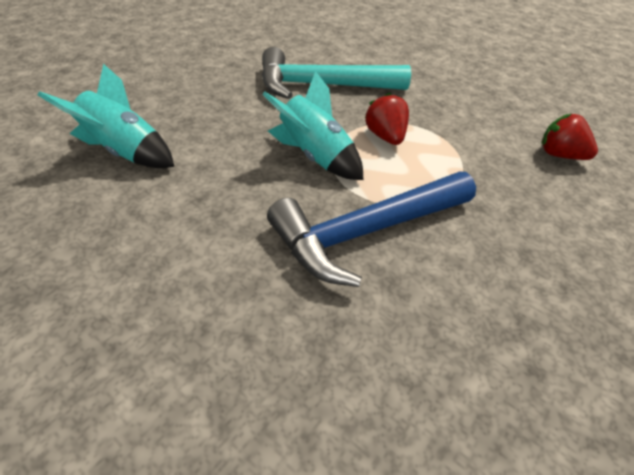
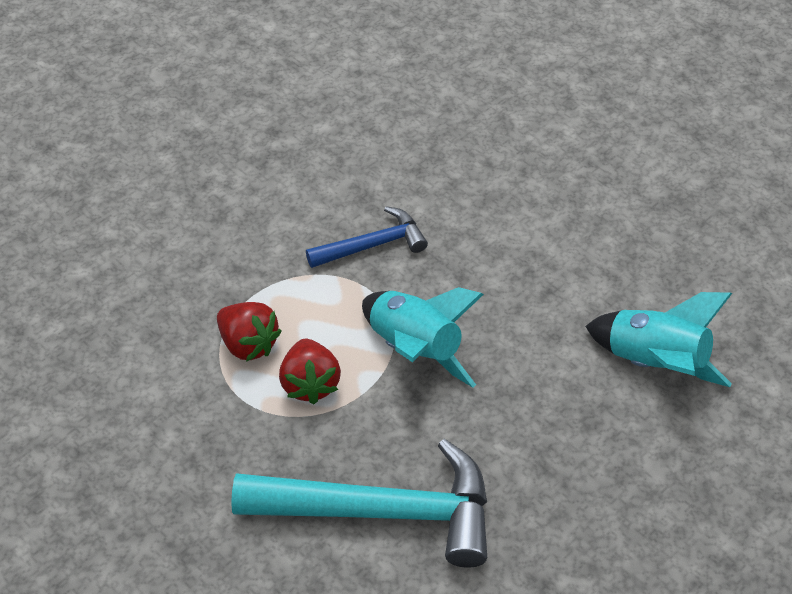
camera: 170 degrees left, 5 degrees up
blue hammer [267,172,476,287] -> blue hammer [306,206,428,268], size x0.54
red strawberry [541,114,598,160] -> red strawberry moved to [217,302,281,362]

